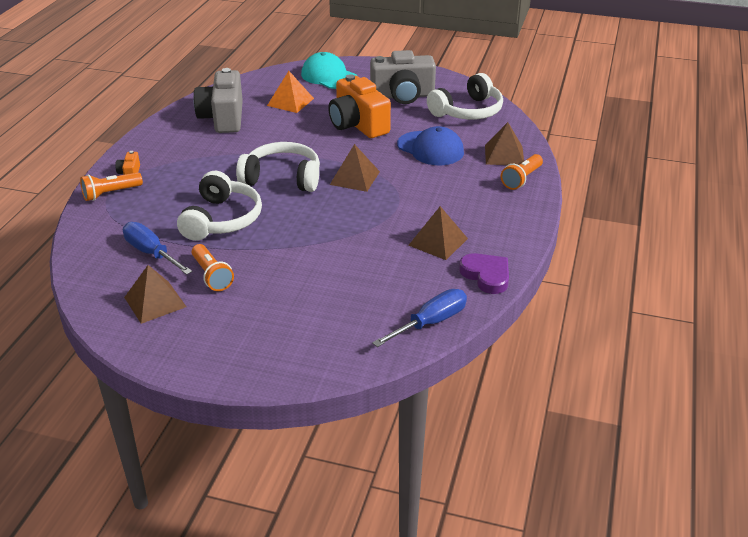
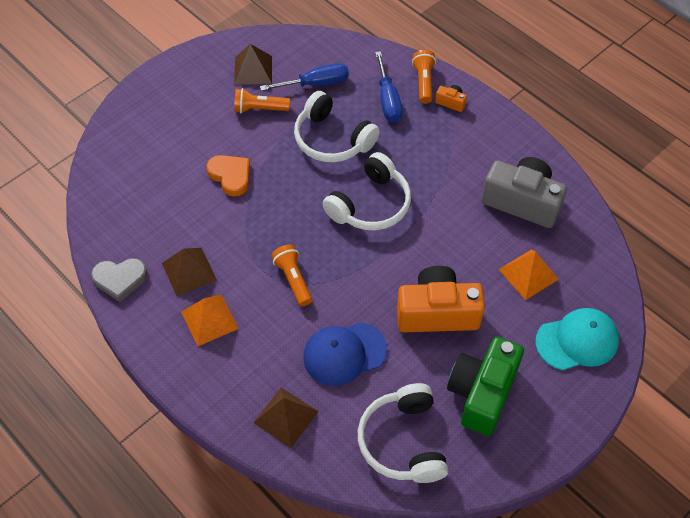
camera: 120 degrees right, 20 degrees up
brown pyramid [330,144,380,192] -> none
grey camera [370,50,436,104] -> green camera [447,337,524,436]
blue screwdriver [372,289,467,347] -> blue screwdriver moved to [375,51,402,122]
purple heart [459,253,509,294] -> grey heart [91,258,148,302]
orange flashlight [501,154,543,190] -> orange flashlight moved to [271,244,312,306]
none -> orange pyramid [181,295,239,346]
none -> orange heart [207,155,250,196]

